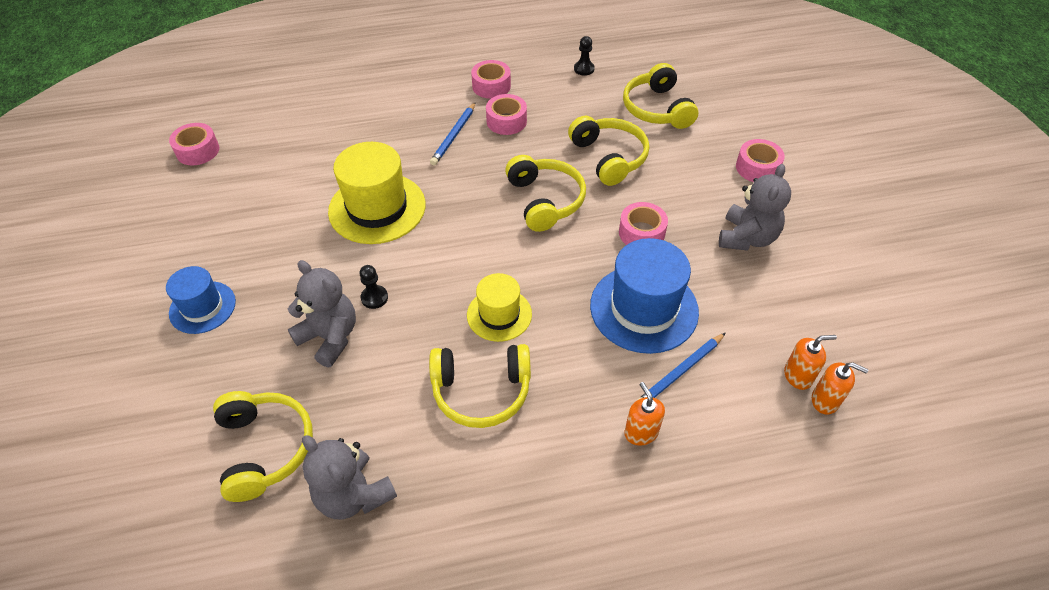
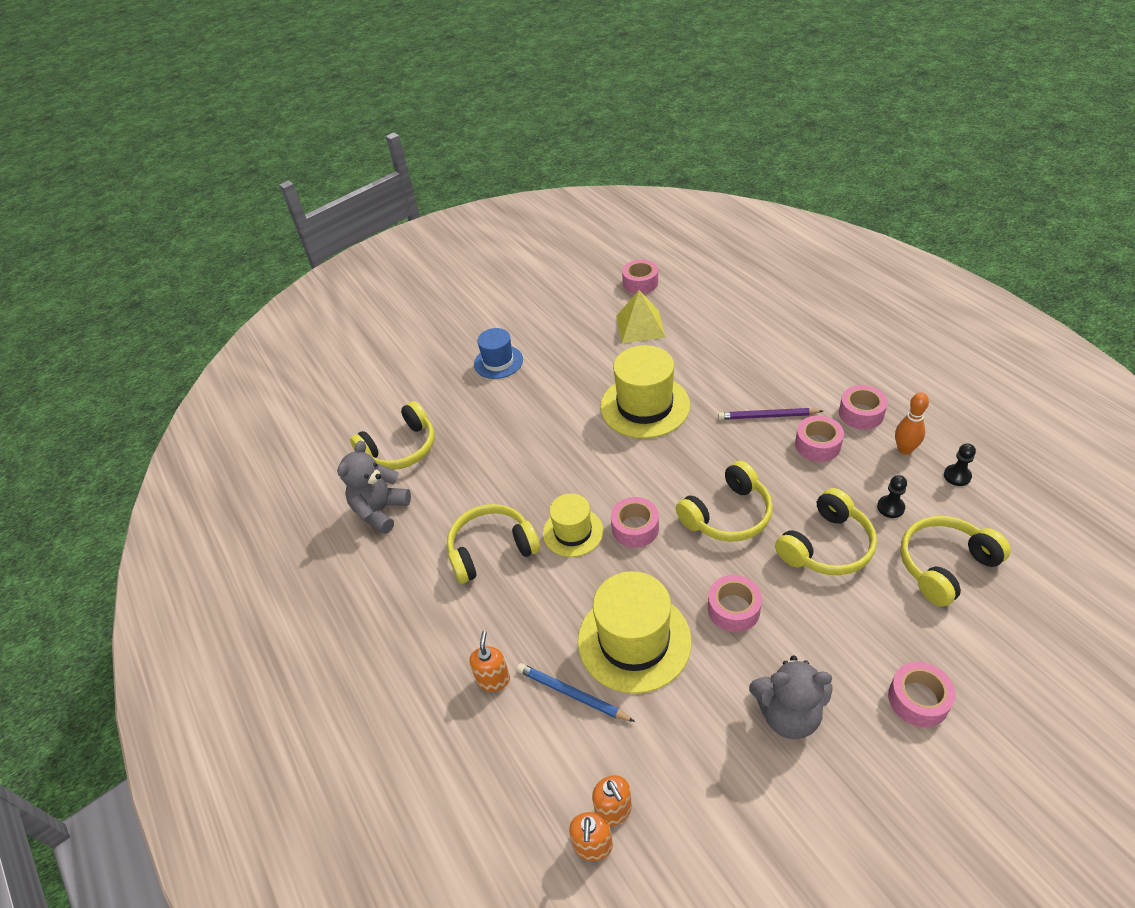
camera: 75 degrees right, 5 degrees down
grey teddy bear [288,260,356,367] -> none
black pawn [359,265,388,309] -> black pawn moved to [877,475,907,518]
yellow headphones [429,344,531,428] -> yellow headphones turned 90 degrees clockwise [447,504,540,584]
blue pencil [430,102,476,166] -> purple pencil [718,408,823,420]
blue hat [590,238,699,354] -> yellow hat [578,571,692,694]
orange soap dispenser [624,382,665,446] -> orange soap dispenser turned 45 degrees counterclockwise [469,631,510,692]
none -> pink tape [611,497,659,548]
none -> yellow pyramid [616,290,665,343]
none -> orange bowling pin [895,392,929,455]

